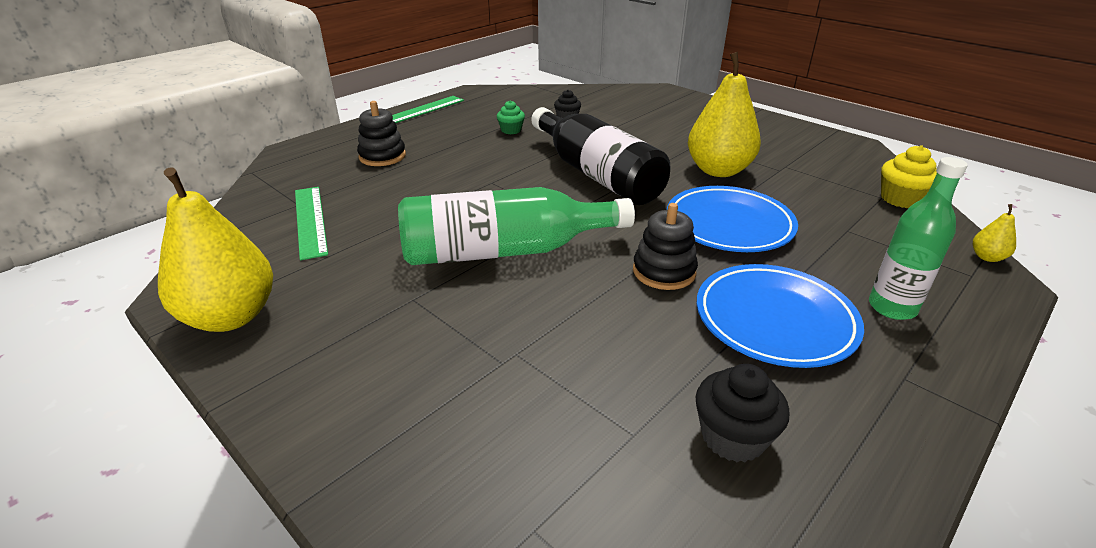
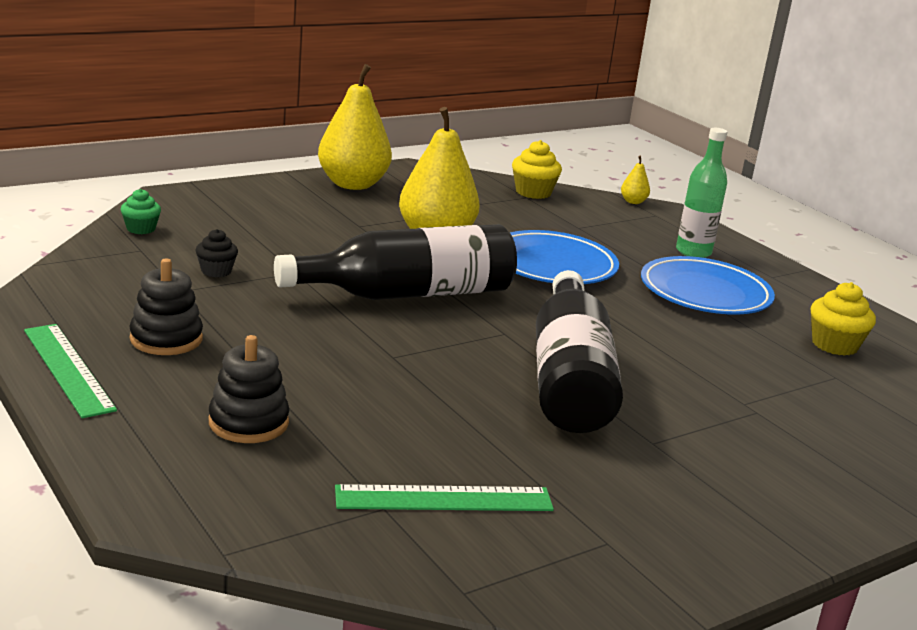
camera: 80 degrees left, 10 degrees down
yellow pear [158,167,273,332] -> yellow pear moved to [318,64,392,190]
green bottle [398,187,635,265] -> black bottle [536,270,623,433]
green cupcake [497,100,525,134] -> green cupcake moved to [120,189,161,234]
black stacking toy [633,203,698,290] -> black stacking toy moved to [129,259,203,355]
black cupcake [696,364,790,462] -> yellow cupcake [811,282,876,356]

